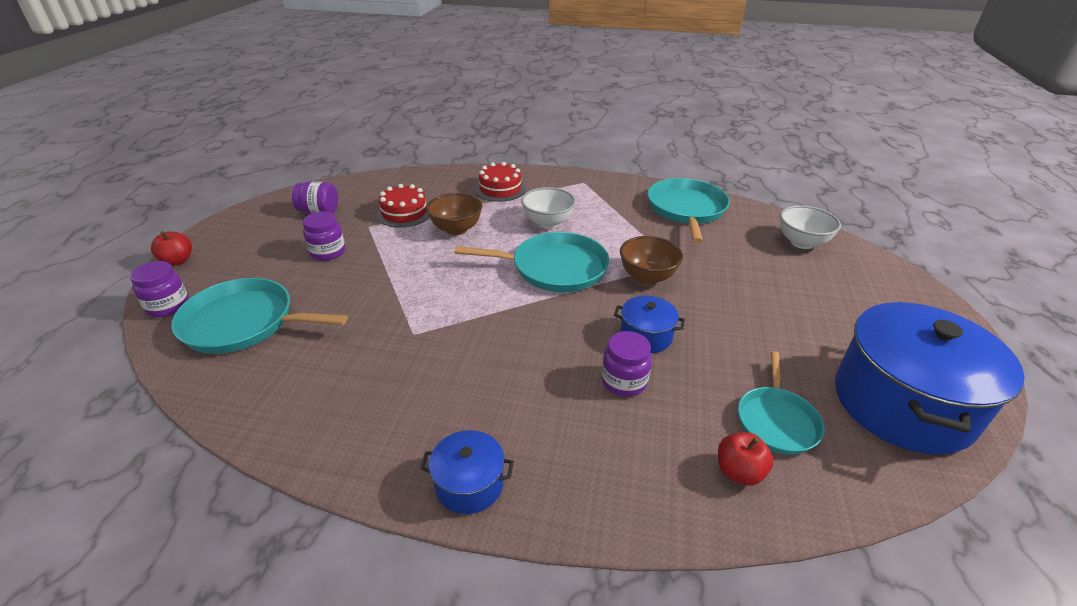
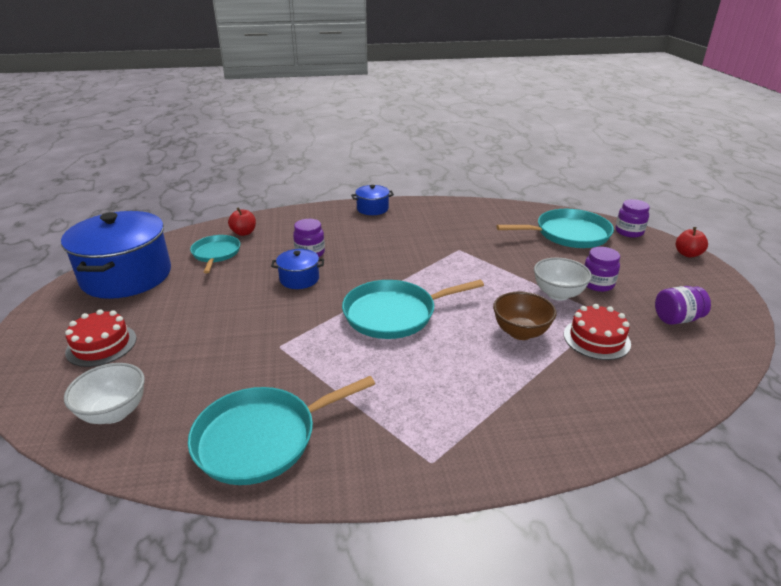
camera: 160 degrees right, 5 degrees down
red cake [475,162,526,202] -> red cake moved to [65,309,136,367]
white bowl [521,187,576,229] -> white bowl moved to [534,258,592,301]
brown bowl [620,236,683,285] -> none
turquoise pan [647,178,730,243] -> turquoise pan turned 75 degrees clockwise [188,376,375,485]

